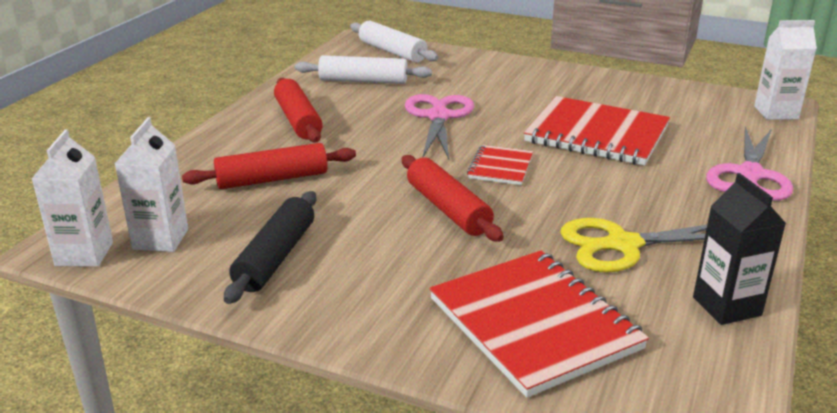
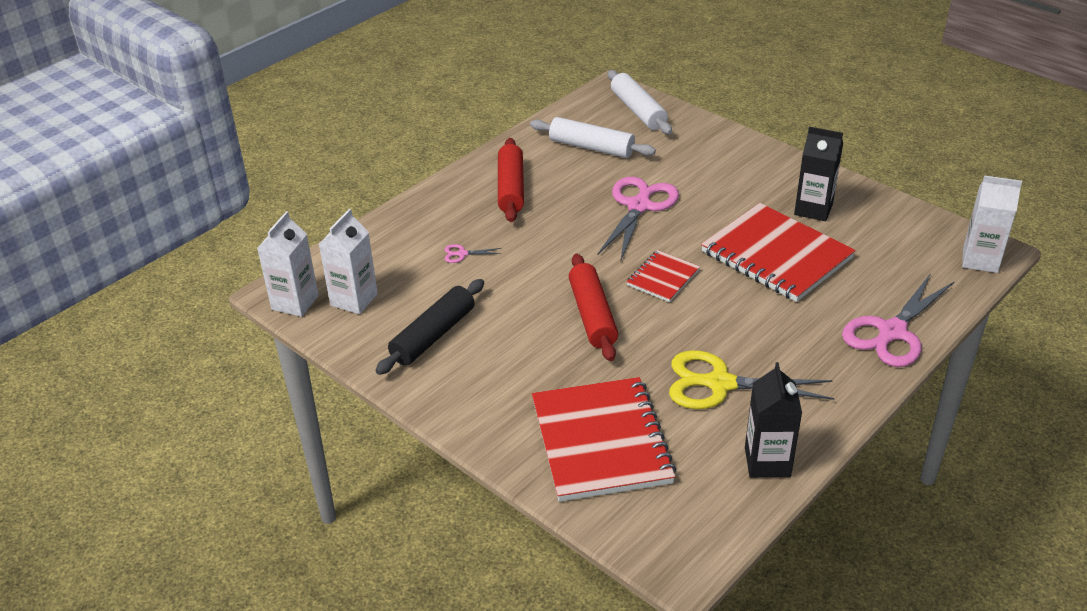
camera: 20 degrees right, 10 degrees up
red rolling pin [182,143,356,189] -> pink scissors [445,244,502,263]
none -> black carton [794,126,843,221]

